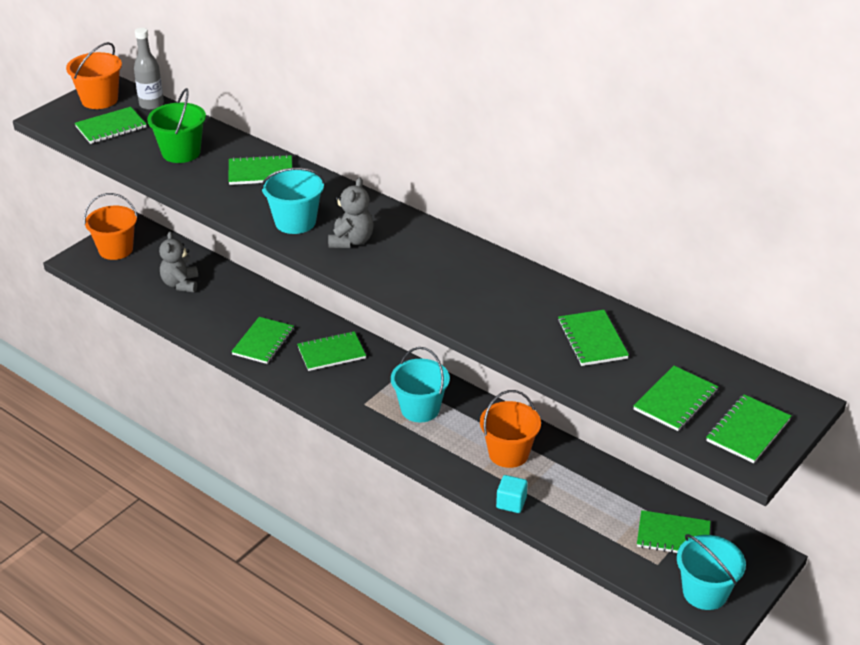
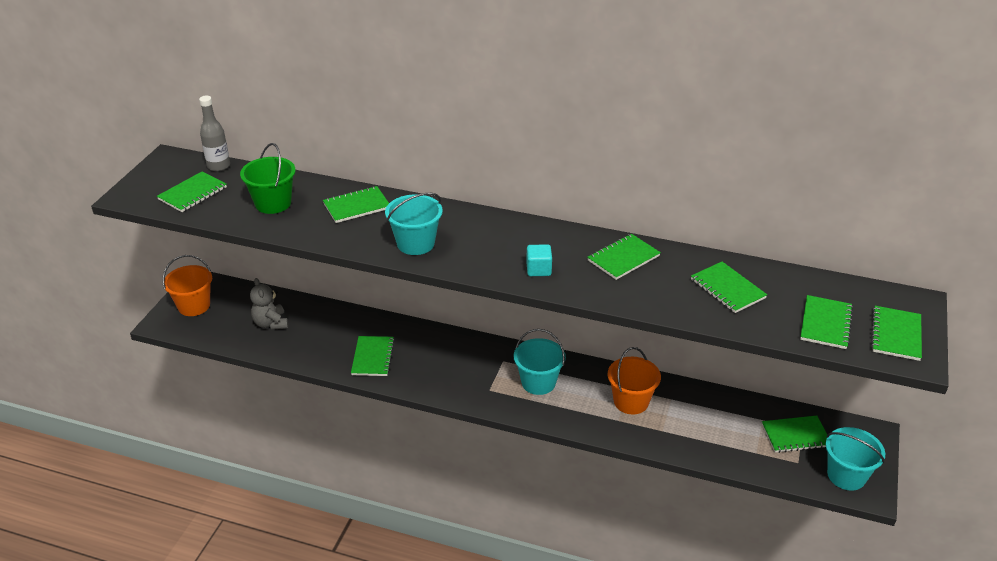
camera: 20 degrees left, 0 degrees up
orange bucket [66,42,122,109] -> none
green notebook [297,331,366,371] -> green notebook moved to [587,234,661,280]
grey teddy bear [328,177,374,248] -> none
turquoise cube [496,475,528,513] -> turquoise cube moved to [526,244,552,276]

